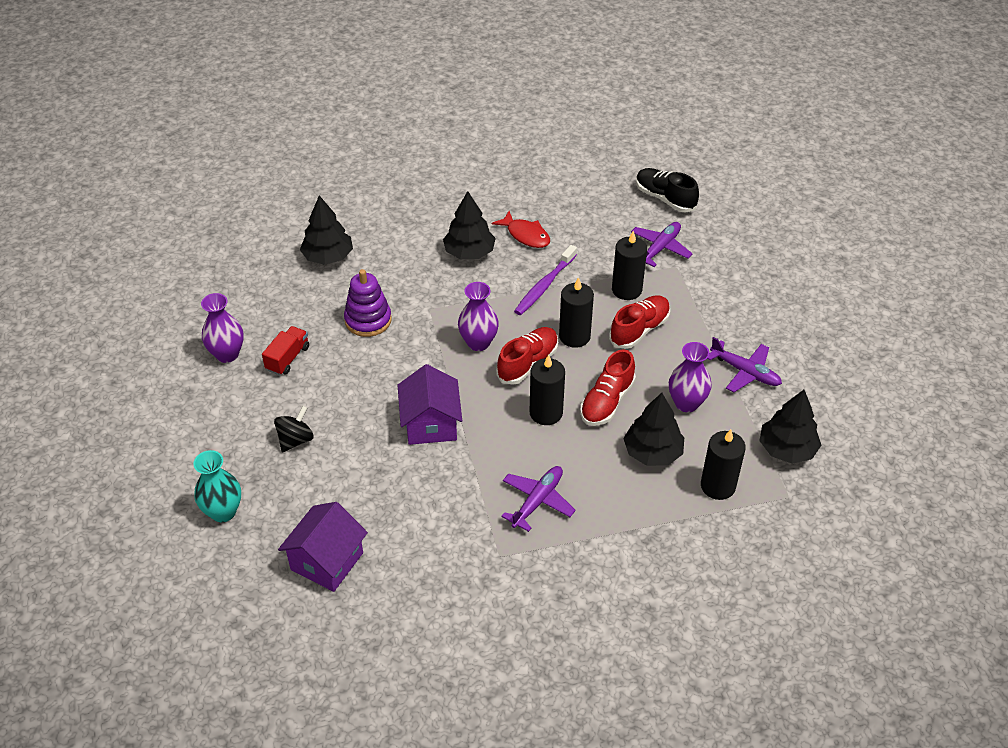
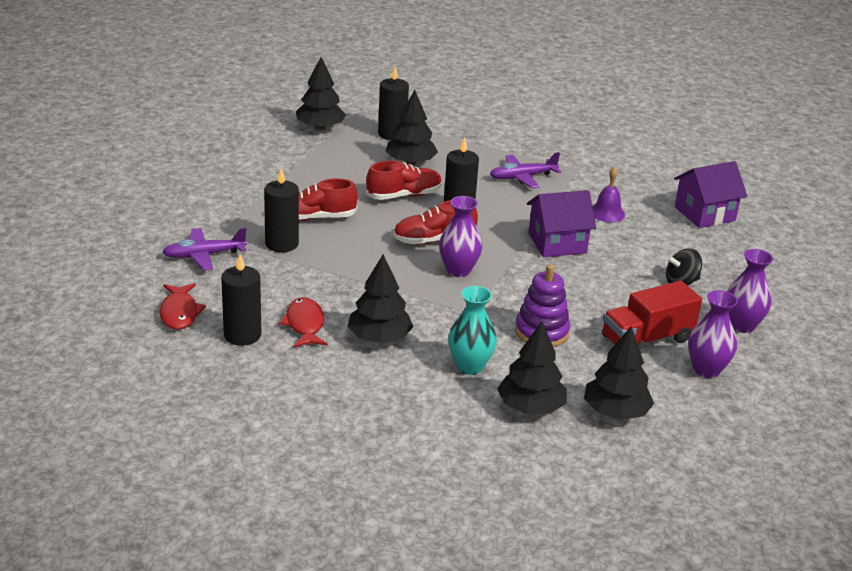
camera: 145 degrees left, 15 degrees down
turquoise vase [193,450,241,522] -> turquoise vase moved to [448,286,497,375]
red truck [262,326,309,375] -> red truck [602,281,702,346], size x1.58
purple house [398,364,462,445] -> purple house turned 45 degrees clockwise [527,190,596,257]
purple toothbrush [514,245,577,315] -> none
black candle [559,277,594,348] -> black candle moved to [221,254,261,346]
black shoe [636,168,699,212] -> none
purple vase [669,342,712,412] -> purple vase moved to [727,249,773,333]
purple plane [707,337,782,392] -> none
none -> red fish [160,283,206,330]
none -> black tree [584,326,654,420]
none -> purple bell [593,167,625,222]

